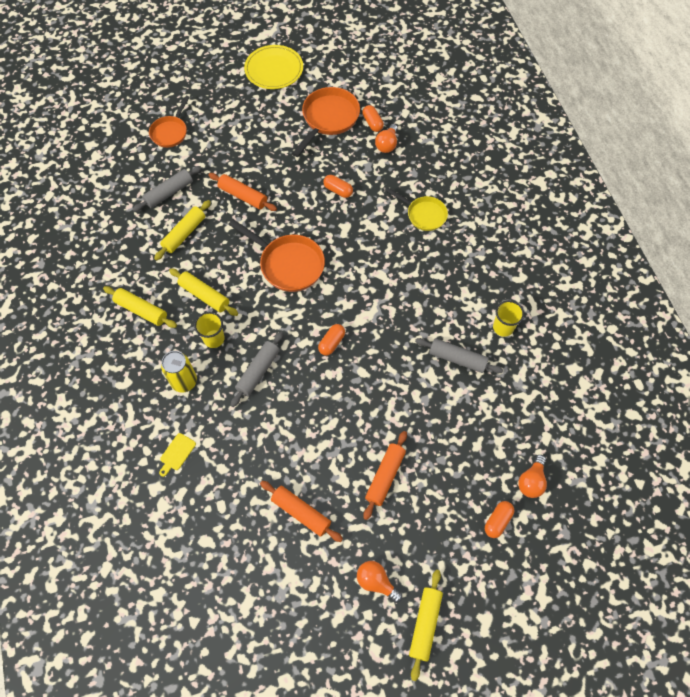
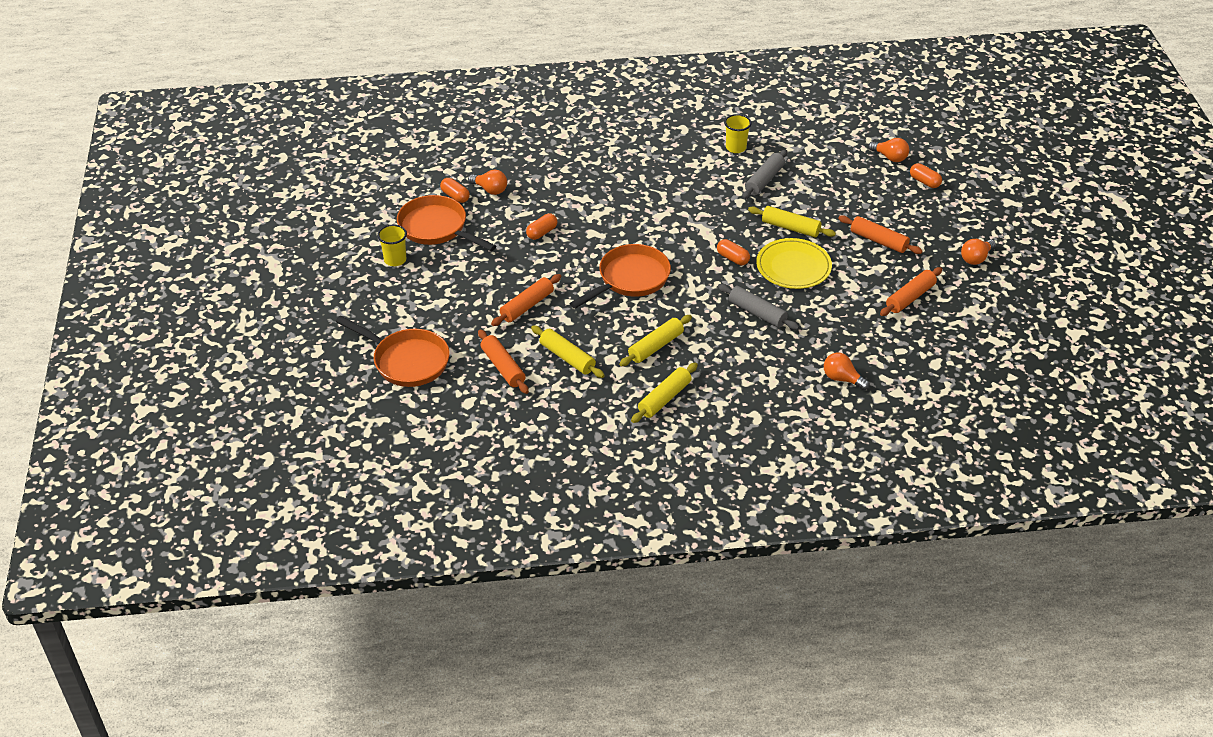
camera: 80 degrees left, 20 degrees down
grey rolling pin [132,166,202,212] -> orange rolling pin [478,329,529,394]
orange pan [149,96,190,148] -> orange pan [335,316,450,387], size x1.55
yellow cutting board [159,433,196,477] -> orange light bulb [824,353,870,390]
yellow can [161,351,197,393] -> none
yellow cup [194,312,225,348] -> yellow cup moved to [377,225,407,266]
yellow plate [244,45,303,89] -> yellow plate moved to [756,238,832,289]
orange capsule [362,105,384,132] -> orange capsule turned 60 degrees clockwise [440,178,470,203]
yellow pan [386,188,448,231] -> none
yellow rolling pin [409,570,443,681] -> yellow rolling pin moved to [748,206,836,237]

